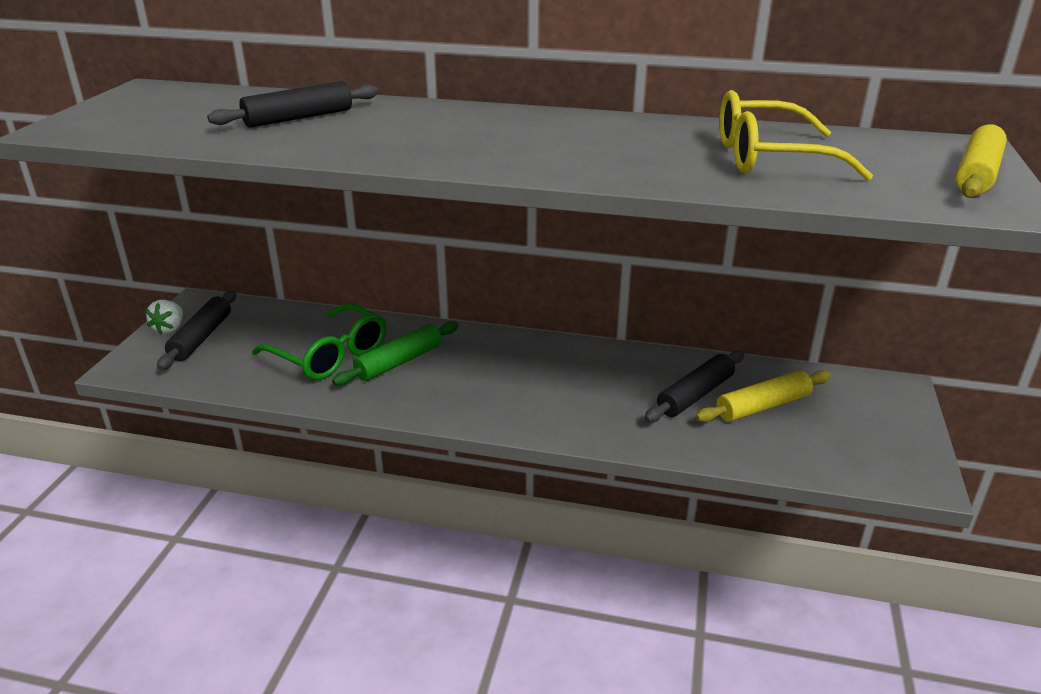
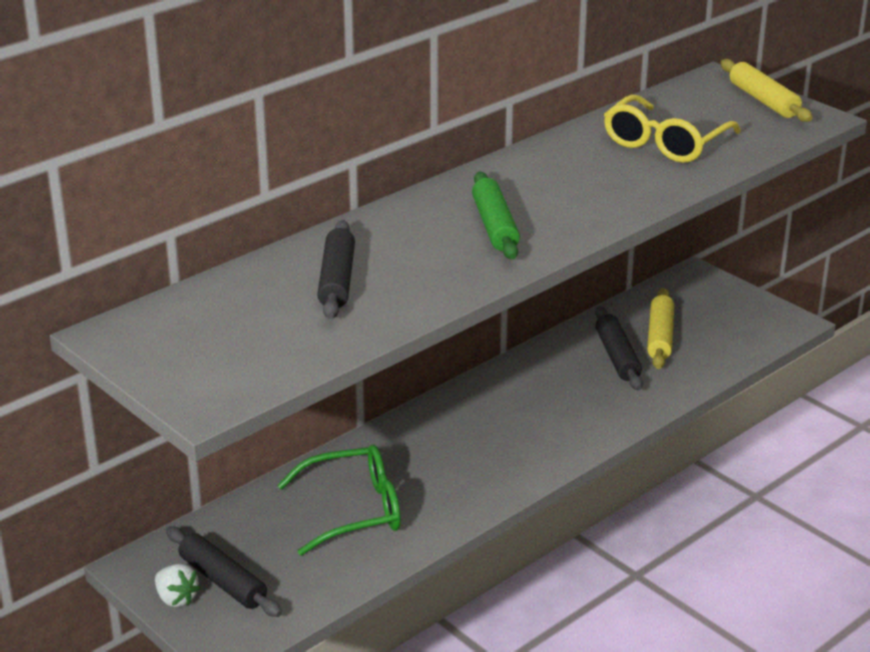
camera: 55 degrees left, 0 degrees up
green rolling pin [332,321,459,386] -> green rolling pin moved to [472,172,520,260]

